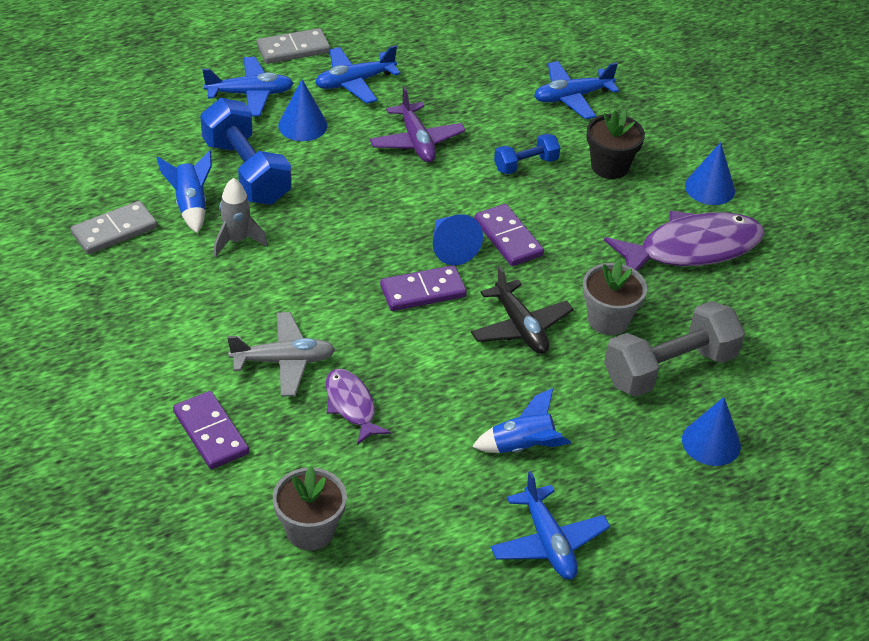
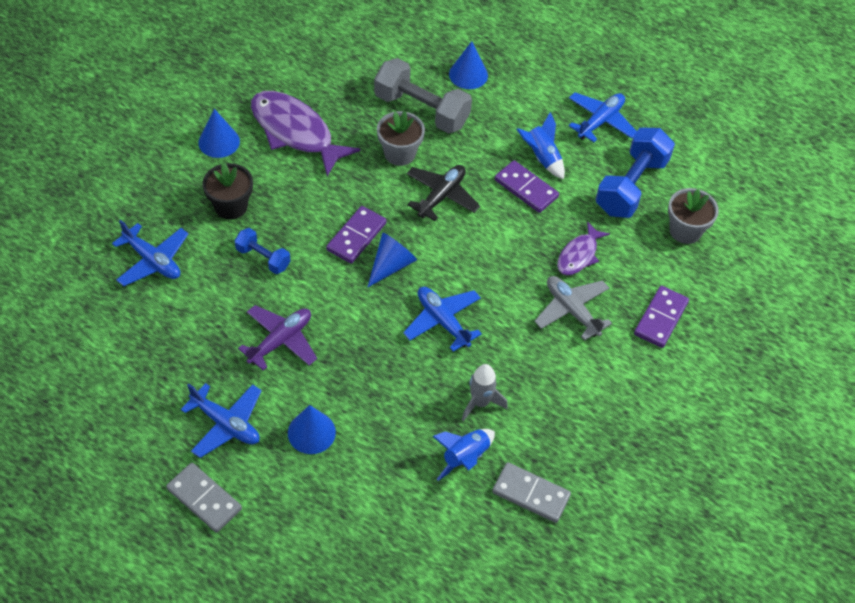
camera: 120 degrees left, 10 degrees up
blue dumbbell [200,98,292,205] -> blue dumbbell moved to [595,128,675,218]
blue plane [202,57,293,117] -> blue plane moved to [403,287,482,352]
purple domino [380,265,467,311] -> purple domino moved to [495,160,559,213]

